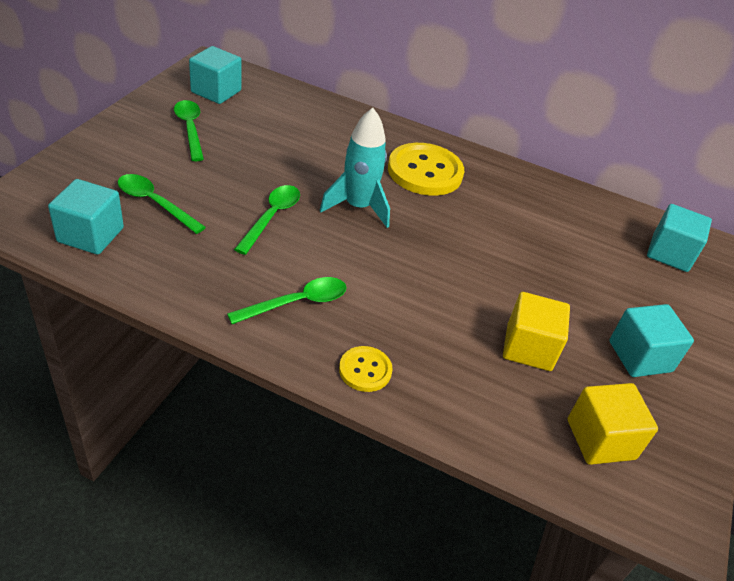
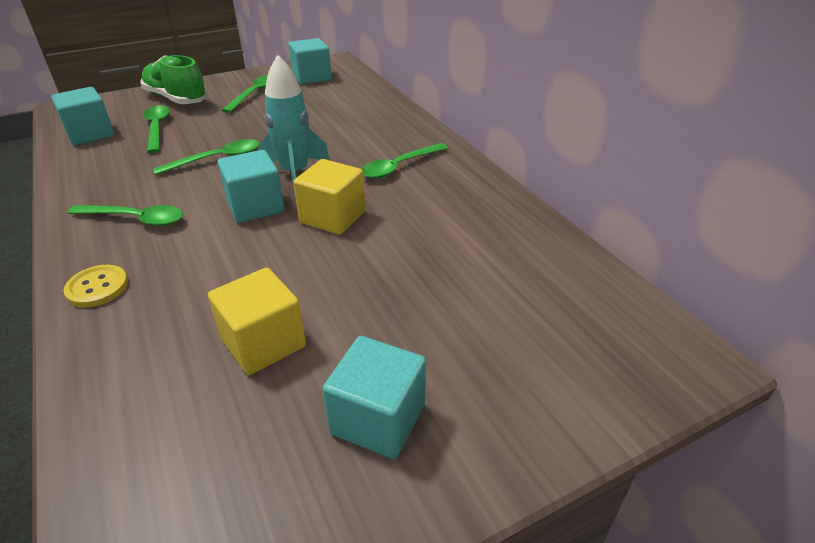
camera: 45 degrees right, 5 degrees down
yellow button [388,143,464,196] -> green spoon [361,143,448,179]
yellow cube [568,383,658,465] -> yellow cube moved to [293,159,365,235]
turquoise cube [647,204,712,272] -> turquoise cube moved to [217,150,285,223]
none -> green shoe [140,55,208,104]

